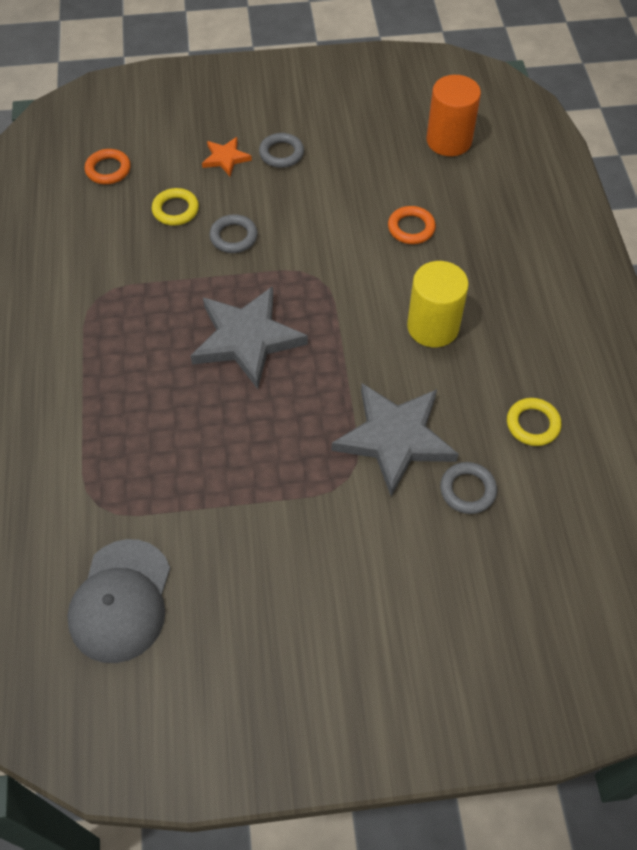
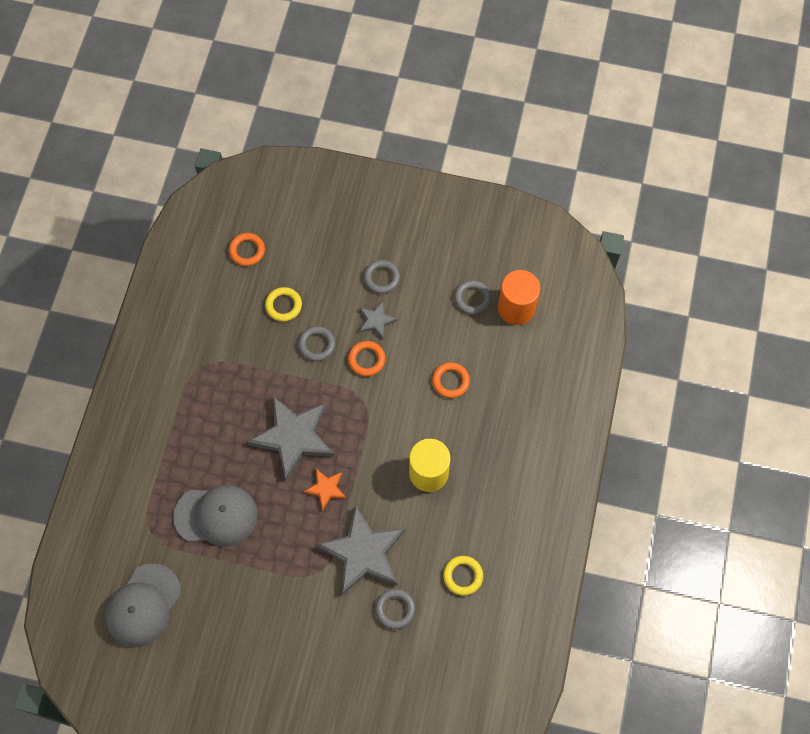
camera: 20 degrees right, 10 degrees up
orange star [202,137,252,176] -> orange star moved to [304,469,346,510]
none -> grey cap [173,485,258,547]
none -> orange ring [348,341,385,376]
none -> grey star [359,301,398,339]
none -> grey ring [454,280,491,314]

